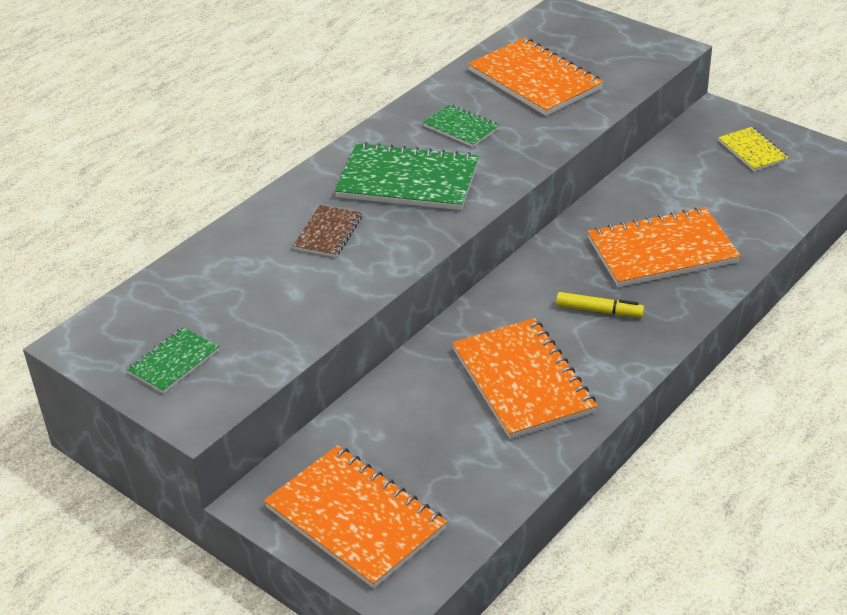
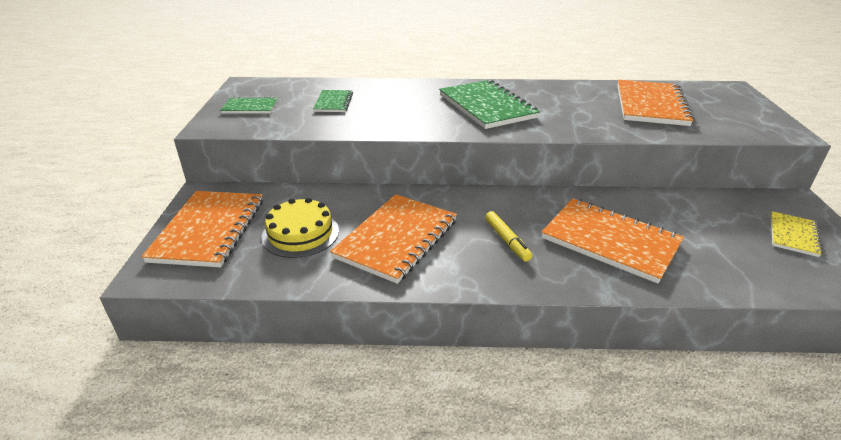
camera: 50 degrees right, 5 degrees down
brown notebook [293,205,362,257] -> none
green notebook [423,104,499,147] -> green notebook moved to [313,90,353,112]
none -> yellow cake [261,197,339,258]

